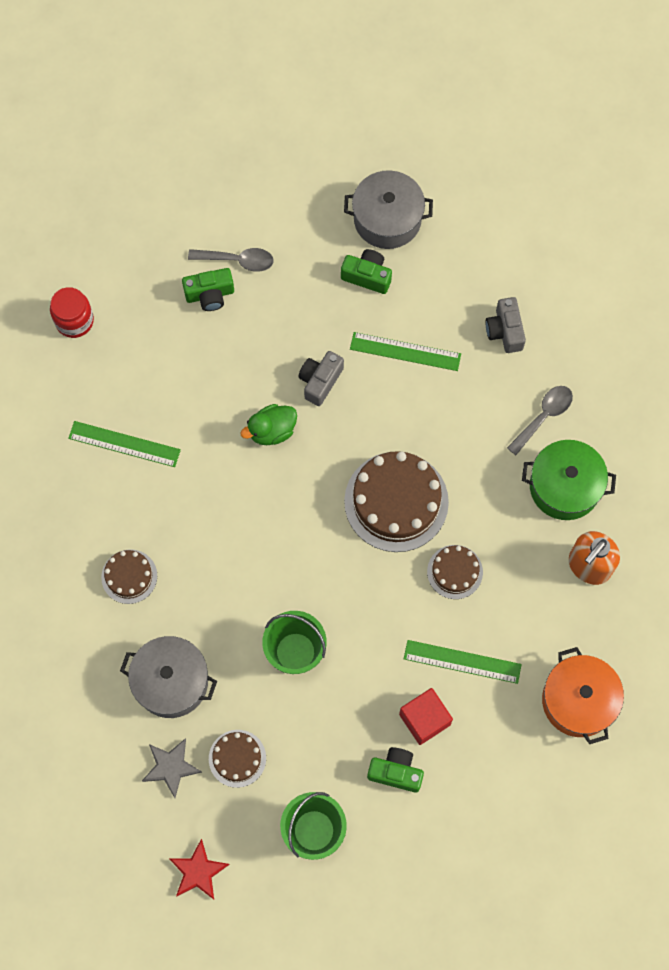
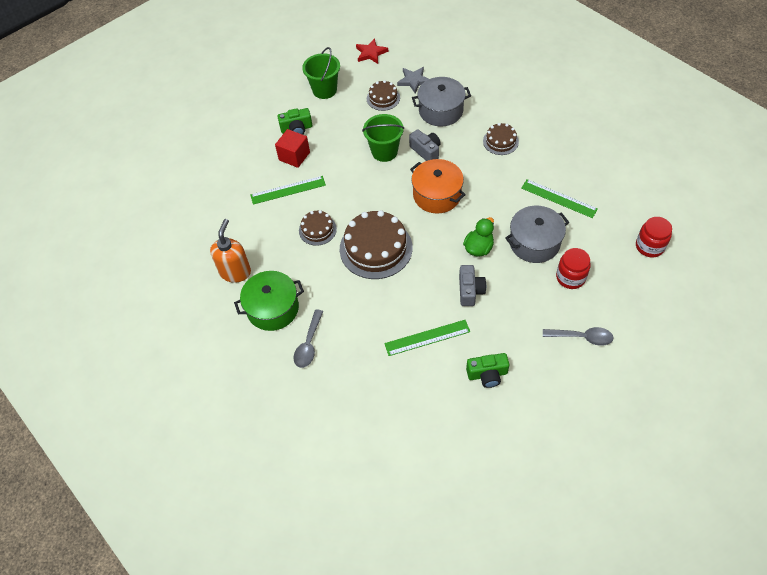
camera: 155 degrees right, 15 degrees down
green ruler [68,421,181,467] -> green ruler turned 45 degrees clockwise [521,179,598,218]
green camera [182,268,234,311] -> none
grey spoon [188,248,274,272] -> grey spoon turned 150 degrees counterclockwise [543,327,614,346]
grey pot [344,170,433,249] -> grey pot moved to [505,206,569,263]
grey camera [486,297,526,353] -> grey camera moved to [409,129,441,161]
orange pot [542,647,624,744] -> orange pot moved to [410,159,466,213]
none -> red jar [556,248,591,289]

